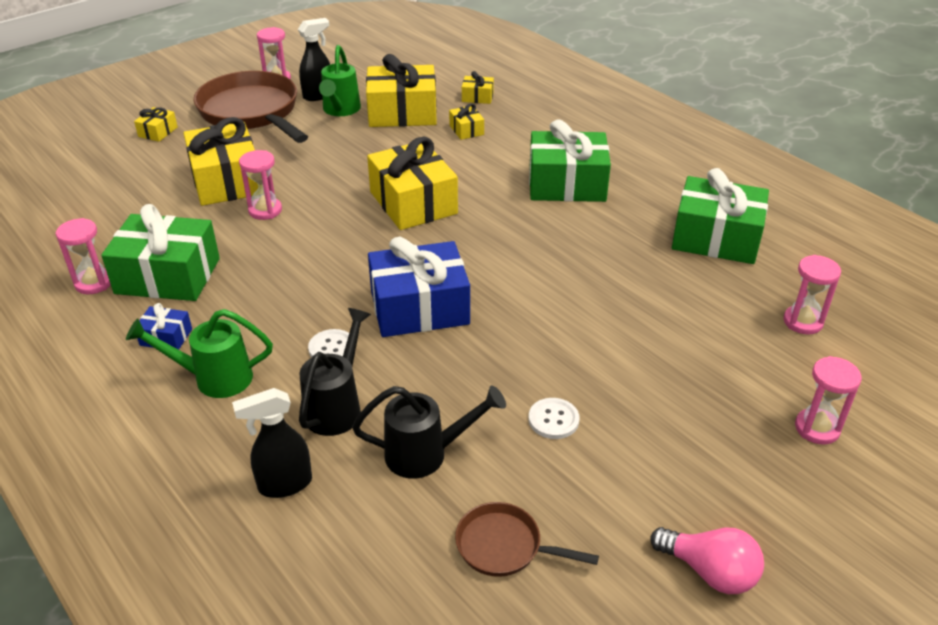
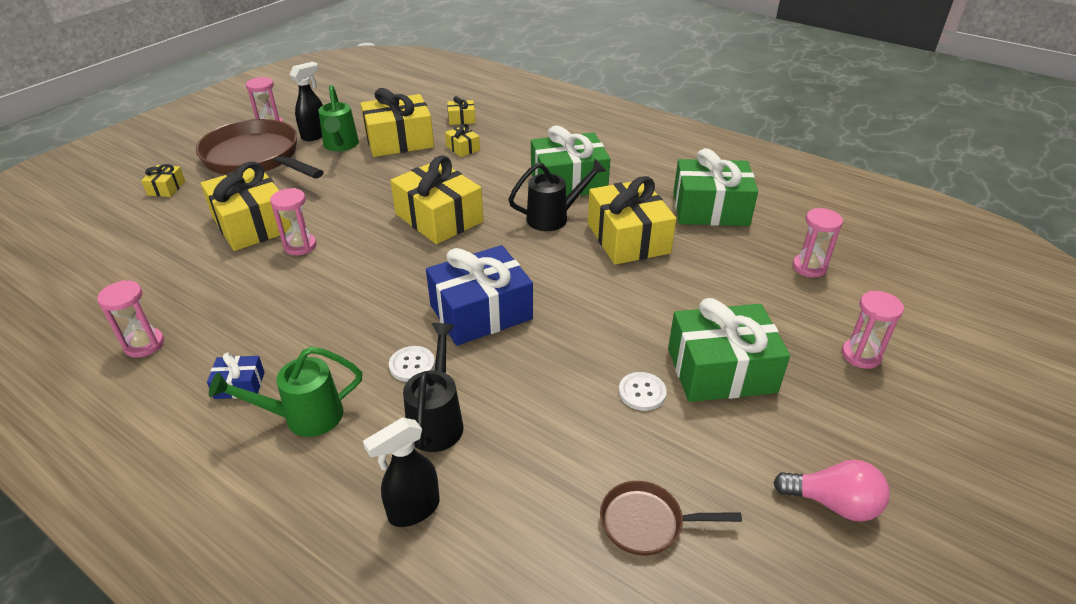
camera: 15 degrees left, 0 degrees up
green gift [101,204,220,301] -> green gift moved to [668,298,790,402]
black watering can [352,385,506,479] -> black watering can moved to [508,159,606,231]
none -> yellow gift [588,176,676,265]

